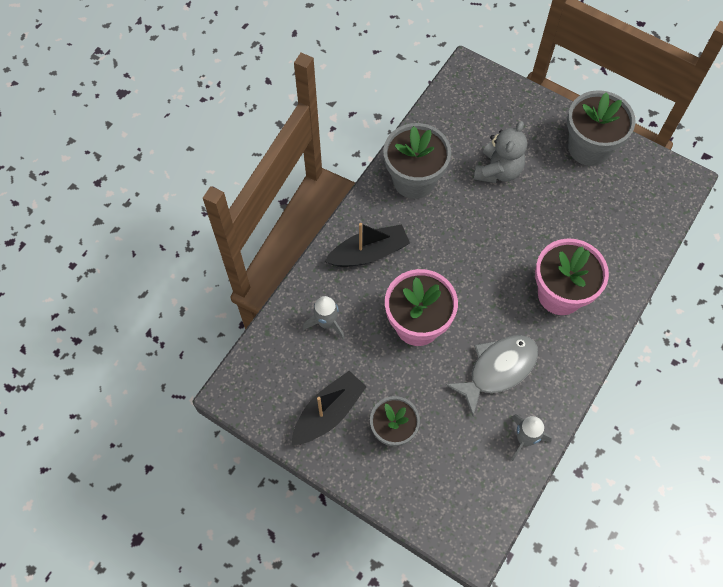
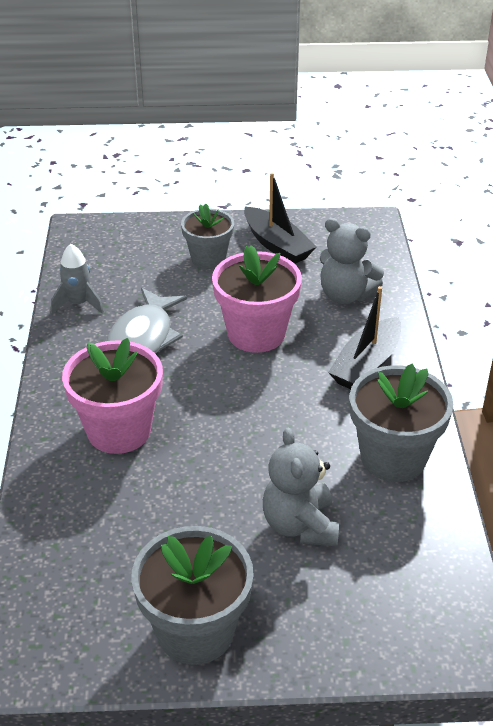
camera: 145 degrees right, 25 degrees down
black boat [292,371,367,445] -> black boat turned 45 degrees counterclockwise [244,172,316,264]
grey rocket [303,296,345,340] -> grey teddy bear [320,218,384,304]

